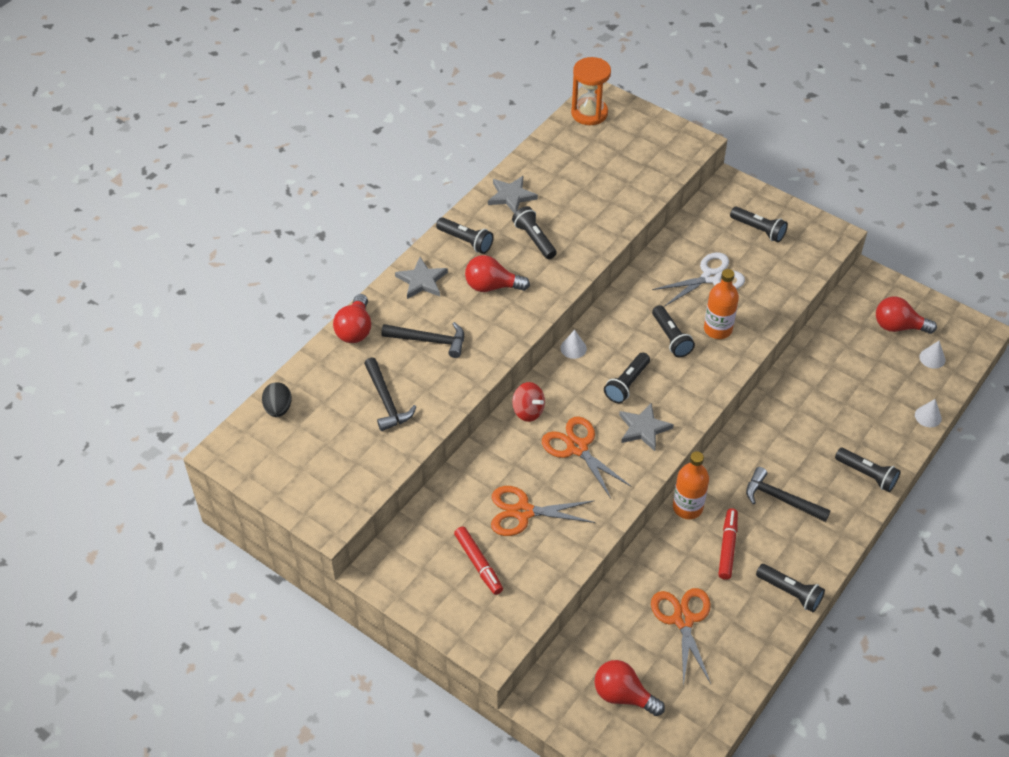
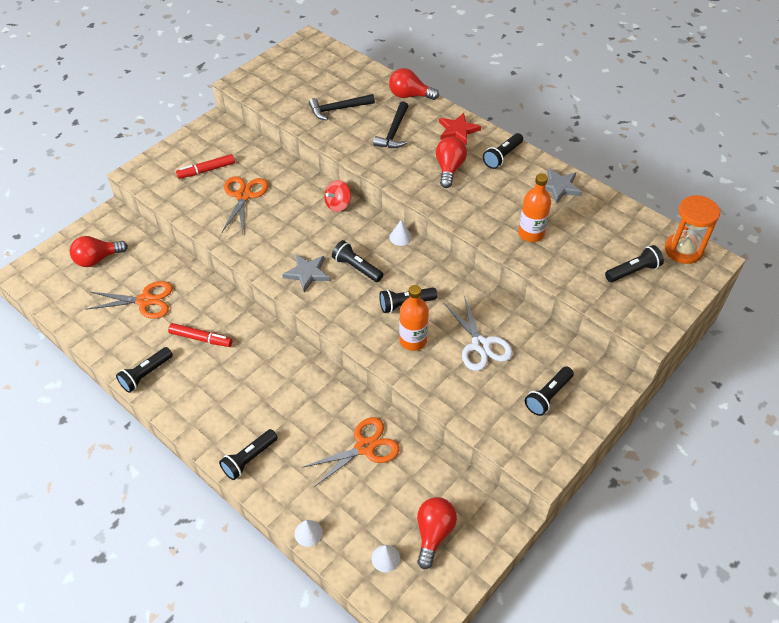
camera: 95 degrees right, 0 degrees up
black egg [262,382,292,417] -> none
grey star [395,257,448,299] -> red star [439,113,481,145]
black flashlight [512,206,557,259] -> black flashlight moved to [605,245,664,282]
orange scissors [542,416,632,498] -> orange scissors moved to [302,417,400,487]
red light bulb [594,660,665,716] -> red light bulb turned 150 degrees counterclockwise [70,236,128,267]
orange bottle [673,451,709,519] -> orange bottle moved to [518,173,551,242]
black hammer [746,467,831,522] -> none

